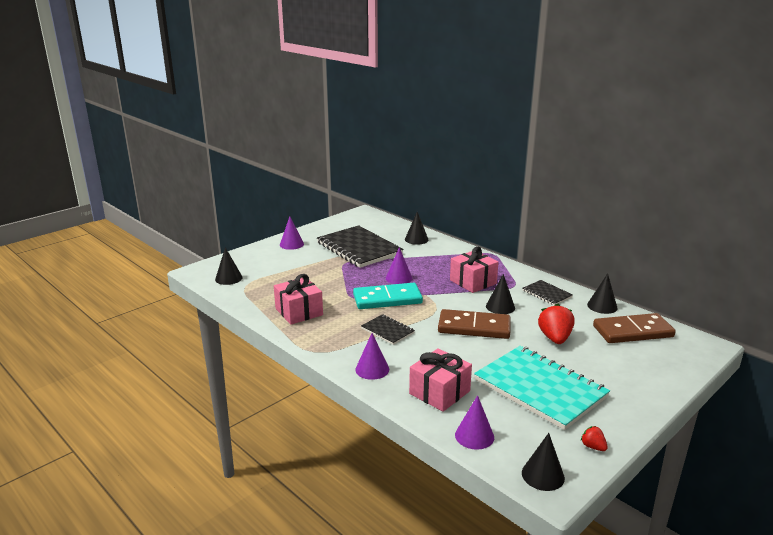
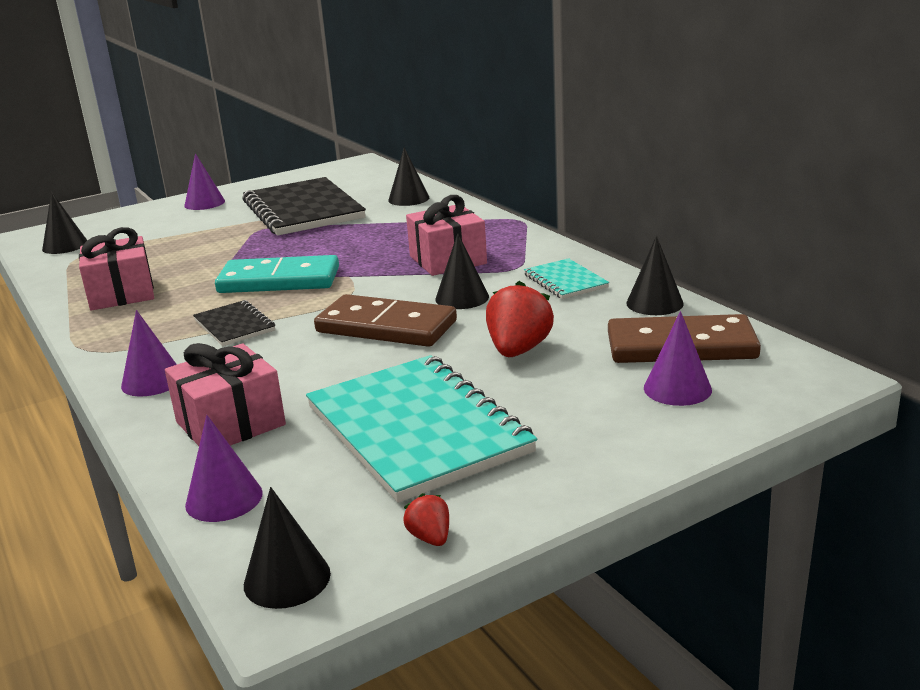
camera: 15 degrees right, 0 degrees up
purple cone [386,247,412,284] -> purple cone moved to [644,311,712,406]
black notebook [523,280,573,305] -> turquoise notebook [524,258,609,299]

